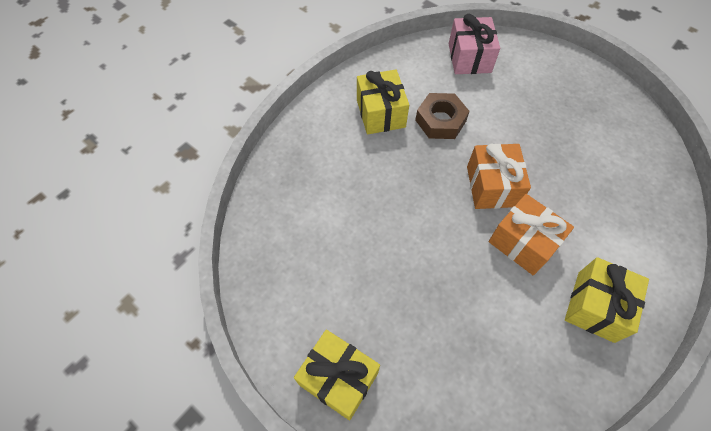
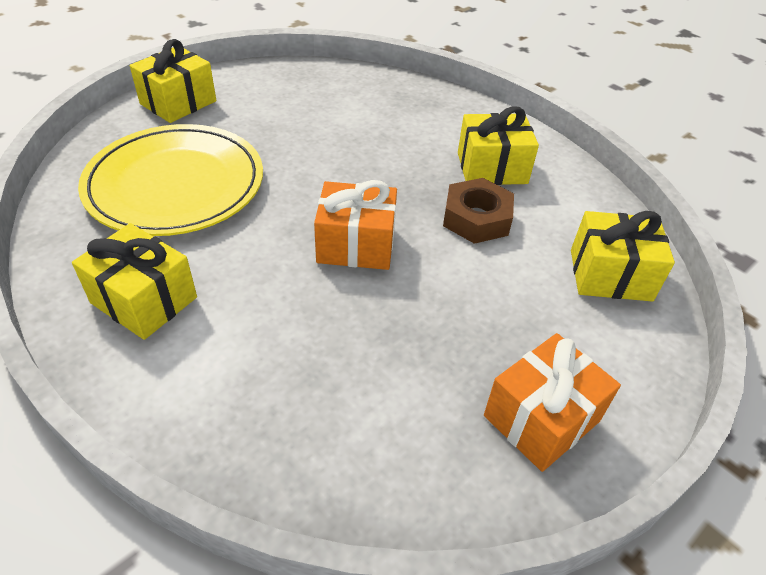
camera: 95 degrees right, 15 degrees down
pink gift [449,14,500,74] -> yellow gift [571,211,675,301]
orange gift [489,194,574,275] -> orange gift moved to [484,333,621,472]
none -> yellow plate [78,124,263,236]

